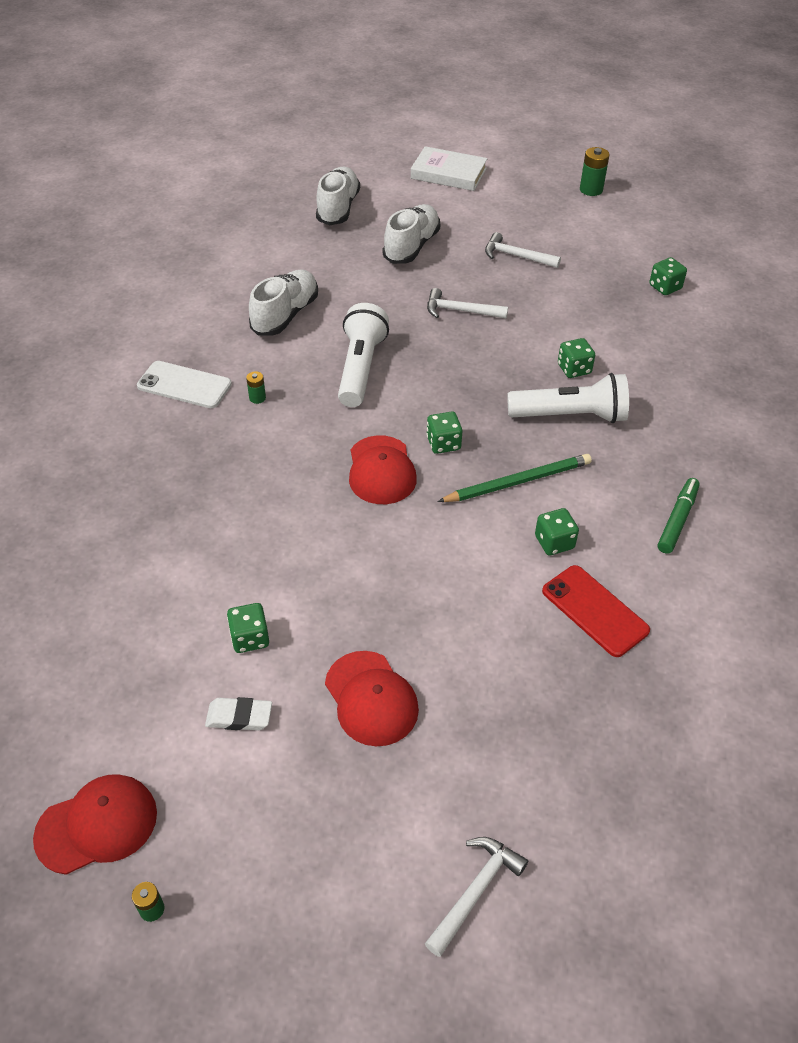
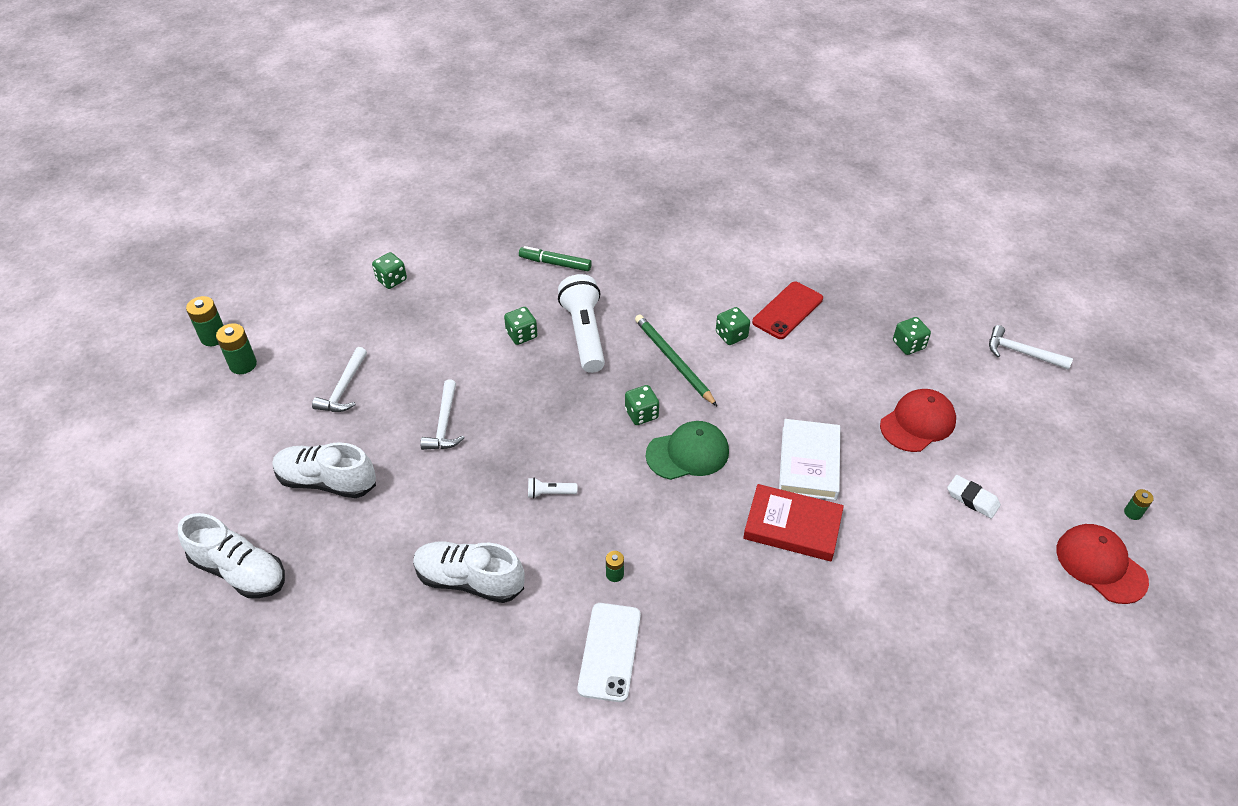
camera: 100 degrees left, 0 degrees up
white eraser [205,697,272,731] -> white eraser turned 45 degrees counterclockwise [947,475,1001,519]
green dice [227,603,269,653] -> green dice moved to [893,317,931,355]
white shoe [316,167,360,225] -> white shoe turned 150 degrees counterclockwise [178,513,285,598]
white flashlight [338,303,389,407] -> white flashlight [528,477,577,498], size x0.42
red cap [349,435,417,504] -> green cap [646,421,729,480]
white book [411,146,488,191] -> white book moved to [779,419,840,500]
green marker [658,478,700,554] -> green marker moved to [519,246,592,271]
none -> green battery [216,323,257,374]
none -> red book [743,484,844,561]

